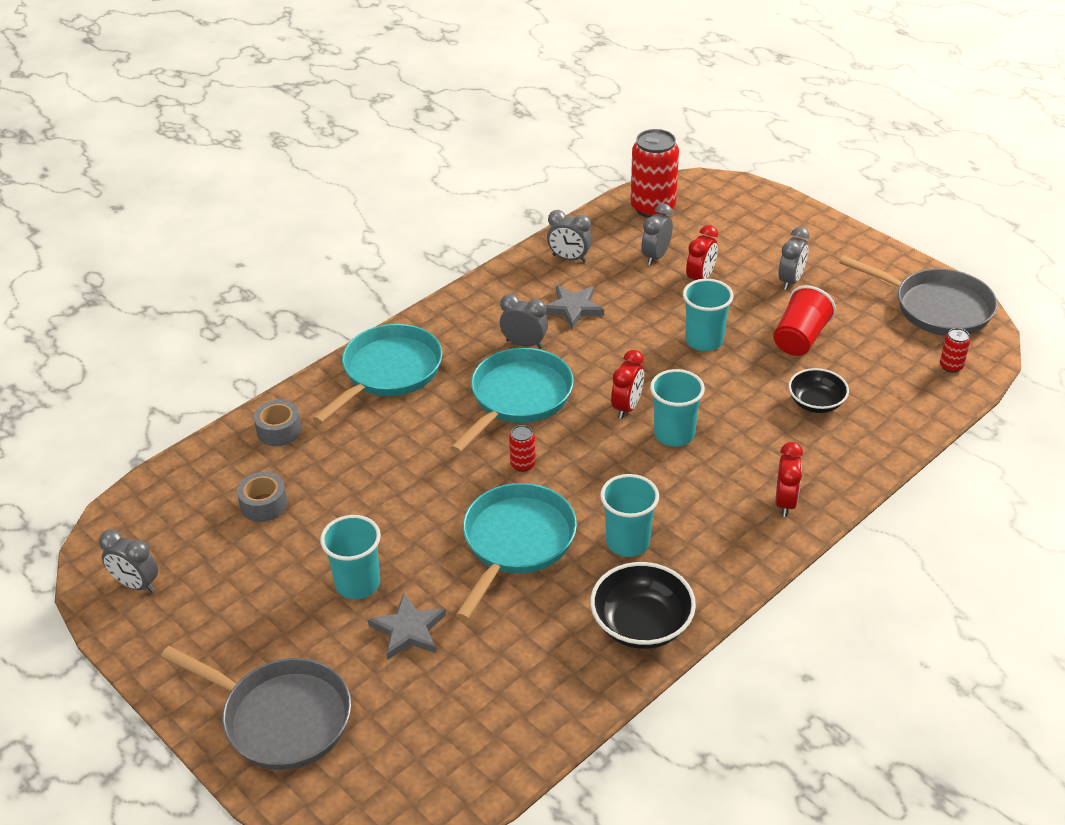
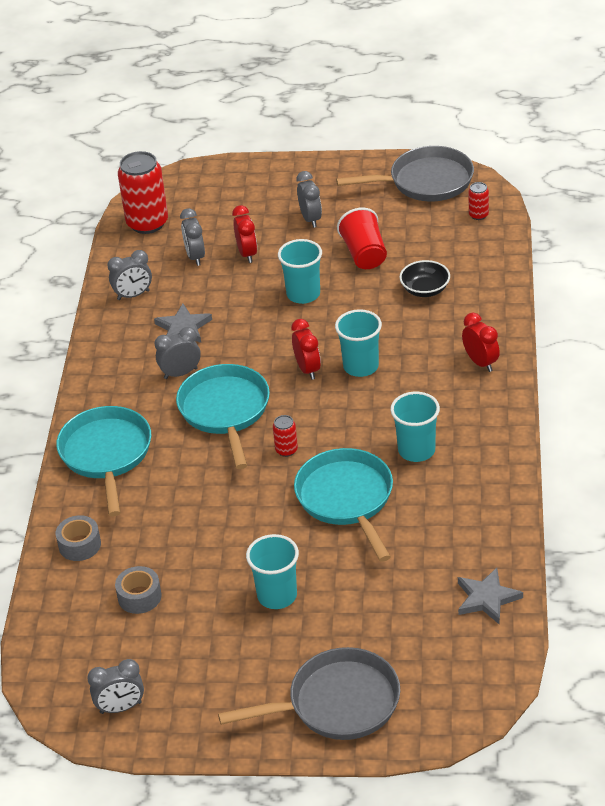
camera: 40 degrees left, 0 degrees up
grey star [368,593,446,660] -> grey star moved to [458,568,523,624]
black bowl [590,562,696,649] -> none

